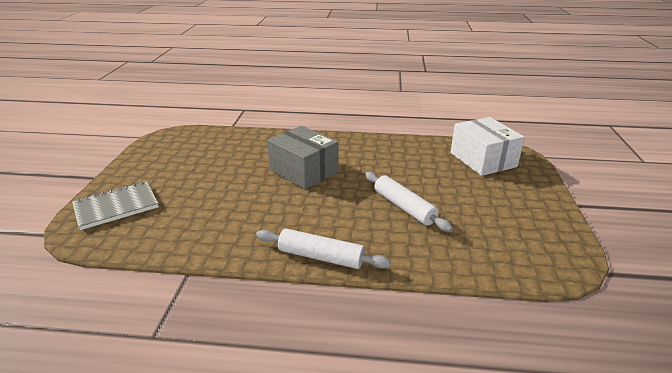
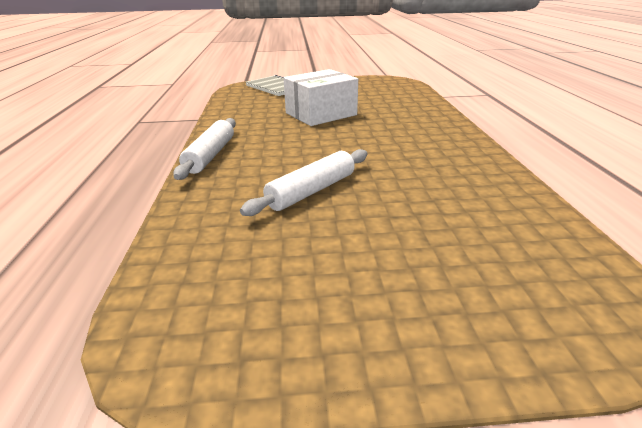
camera: 80 degrees right, 0 degrees up
grey box [267,126,339,189] -> none
white box [450,117,525,176] -> white box moved to [283,69,358,126]

